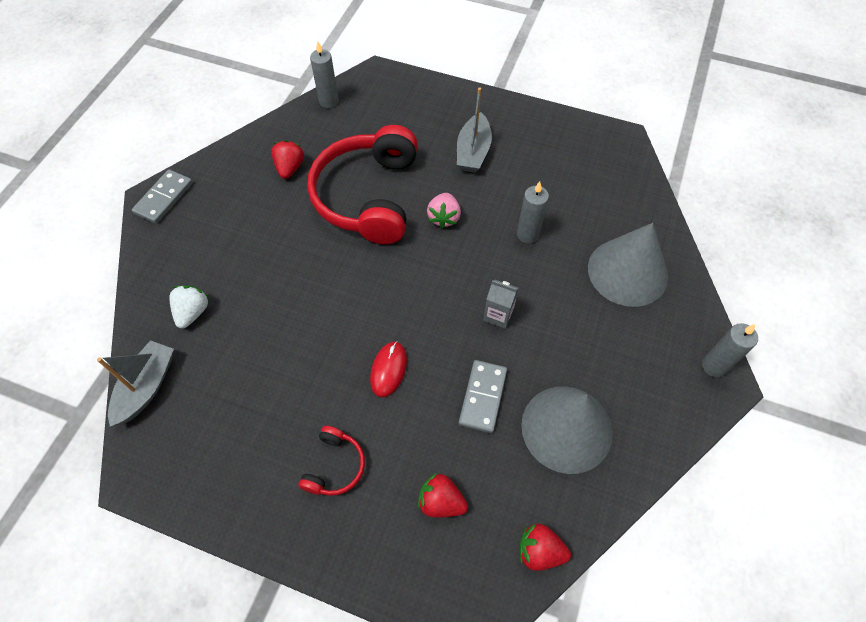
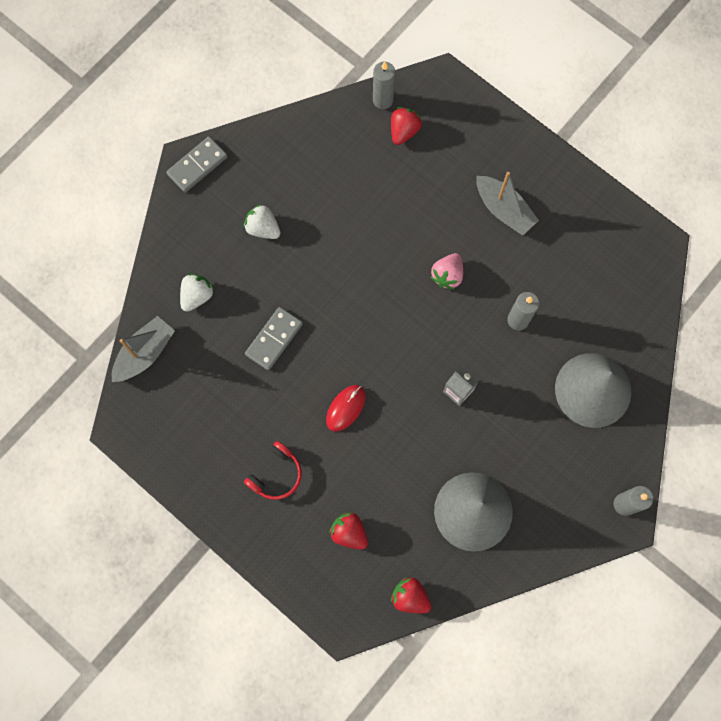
camera: 20 degrees right, 15 degrees up
red strawberry [271,140,304,179] -> red strawberry moved to [391,107,422,145]
red headphones [307,125,418,244] -> none
grey boat [457,88,492,173] -> grey boat turned 75 degrees counterclockwise [476,172,539,235]
grey domino [459,360,507,433] -> grey domino moved to [245,307,303,370]
none -> white strawberry [244,204,281,239]

